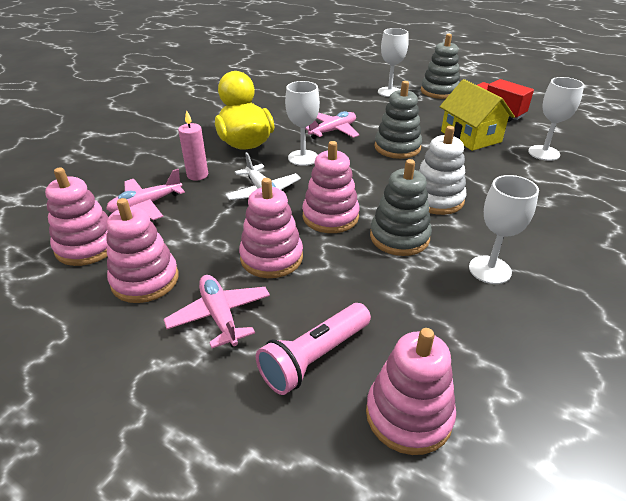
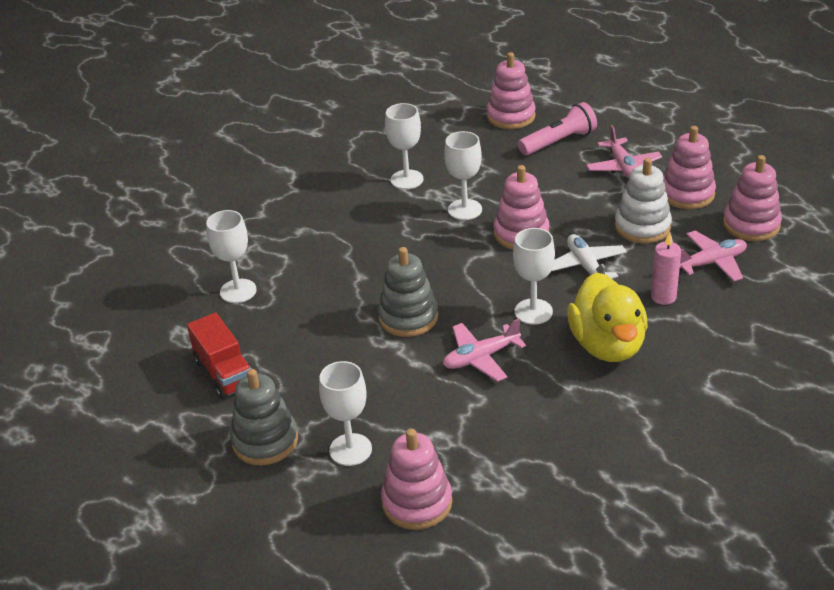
camera: 165 degrees left, 0 degrees up
pink stacking toy [239,178,303,278] -> pink stacking toy moved to [381,429,452,530]
grey stacking toy [370,159,432,256] -> white goblet [444,131,482,220]
white stacking toy [418,126,467,215] -> white stacking toy moved to [615,158,672,243]
yellow house [440,79,515,151] -> none

